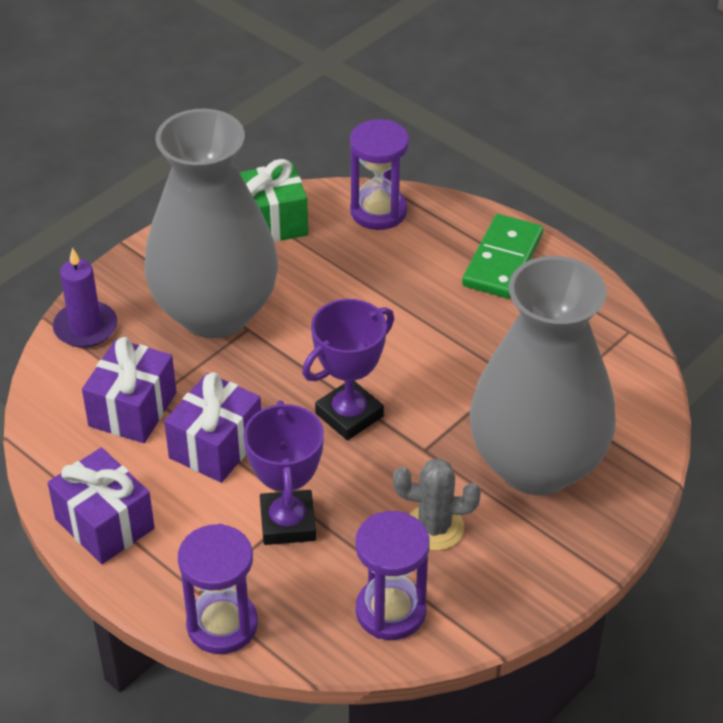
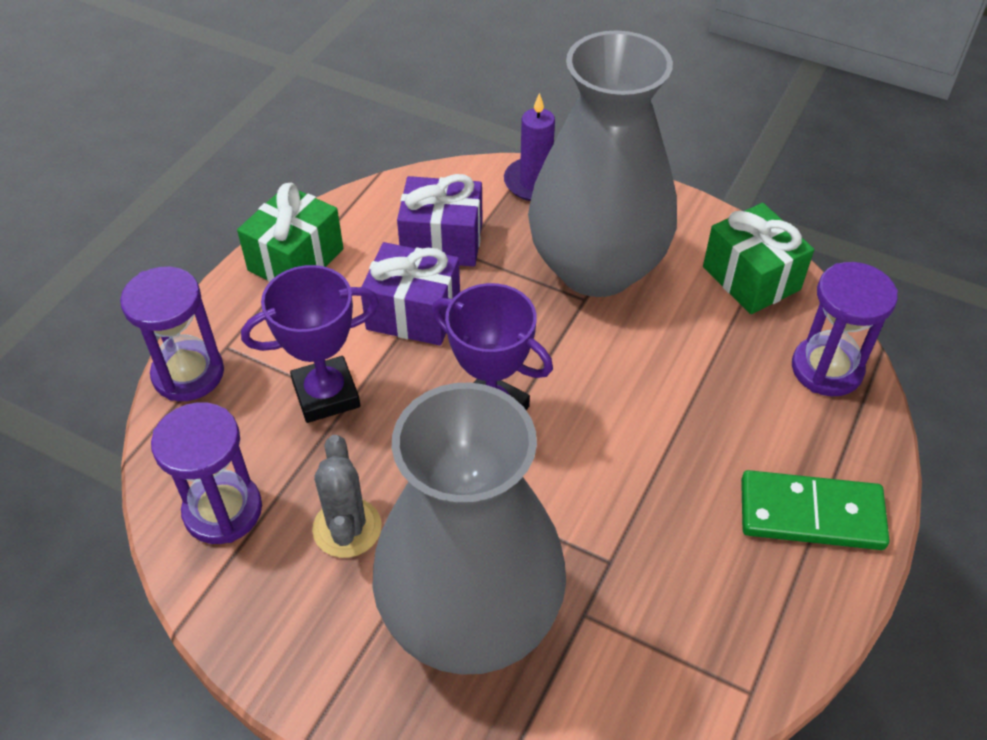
camera: 75 degrees right, 5 degrees up
purple gift [48,448,155,564] -> green gift [237,183,343,282]

